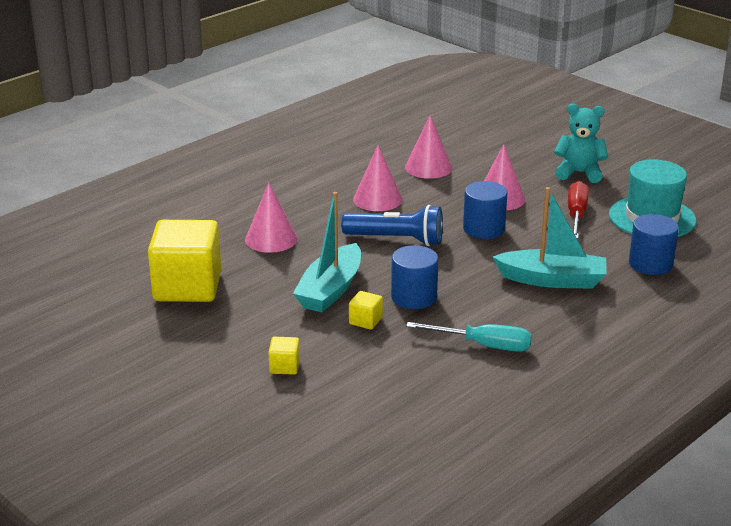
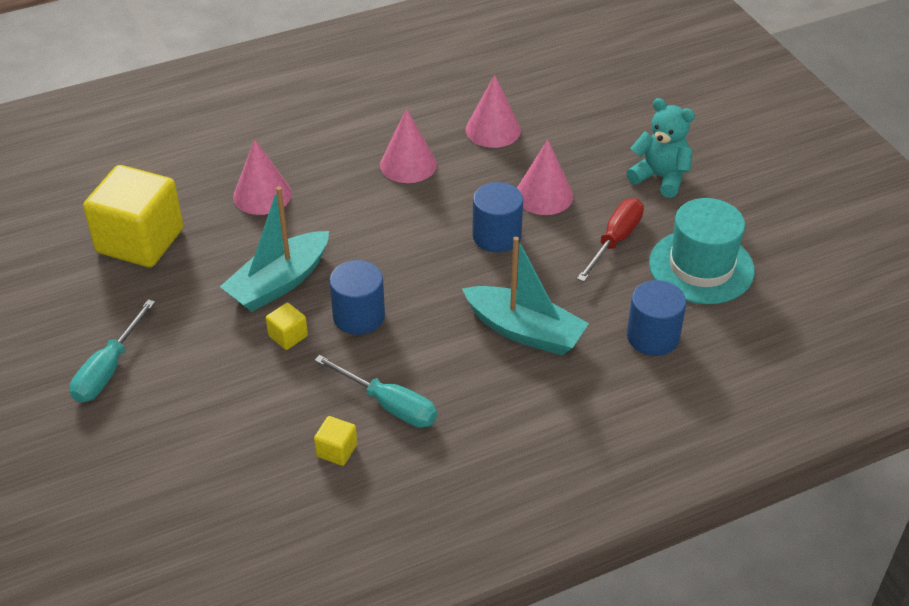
camera: 20 degrees right, 15 degrees up
yellow cube [268,337,300,375] -> yellow cube moved to [314,416,357,466]
blue flashlight [341,205,443,246] -> none
none -> turquoise screwdriver [70,299,155,403]

